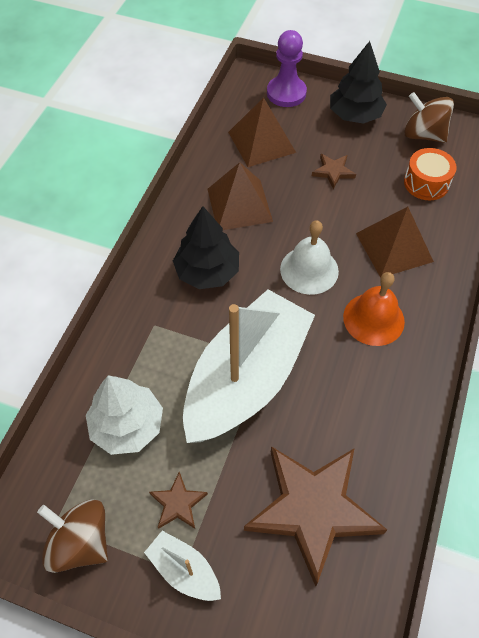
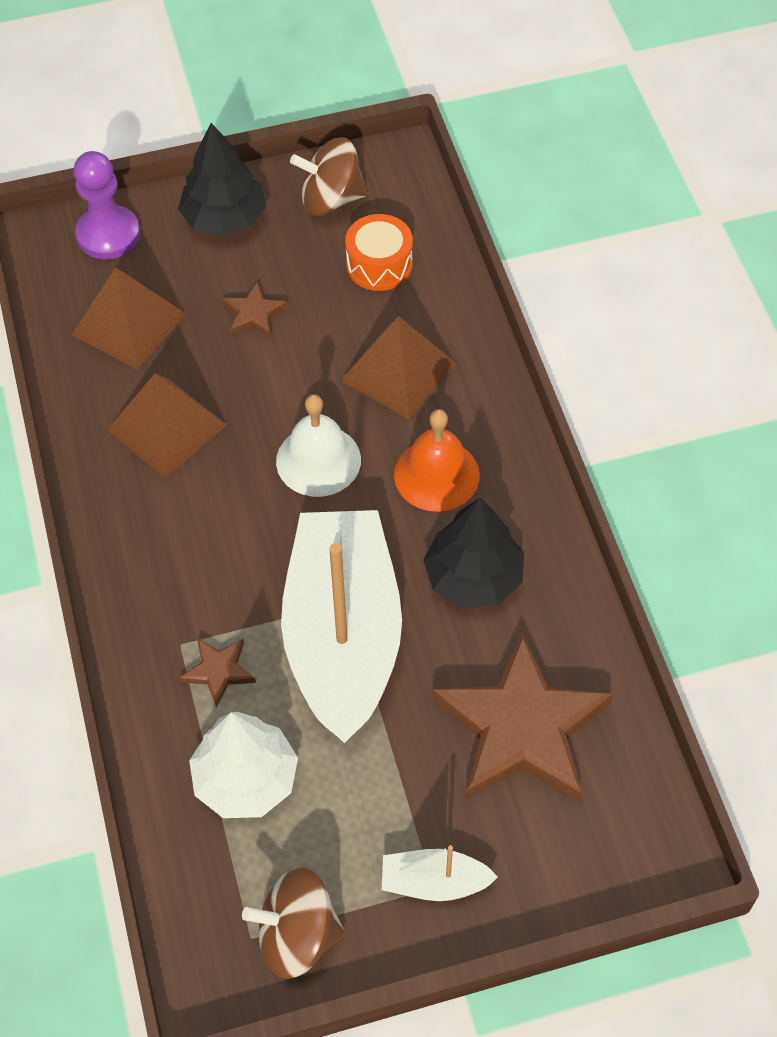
camera: 35 degrees left, 0 degrees up
brown star [149,472,208,529] -> brown star moved to [179,638,256,708]
black tree [173,206,239,289] -> black tree moved to [423,498,524,608]

